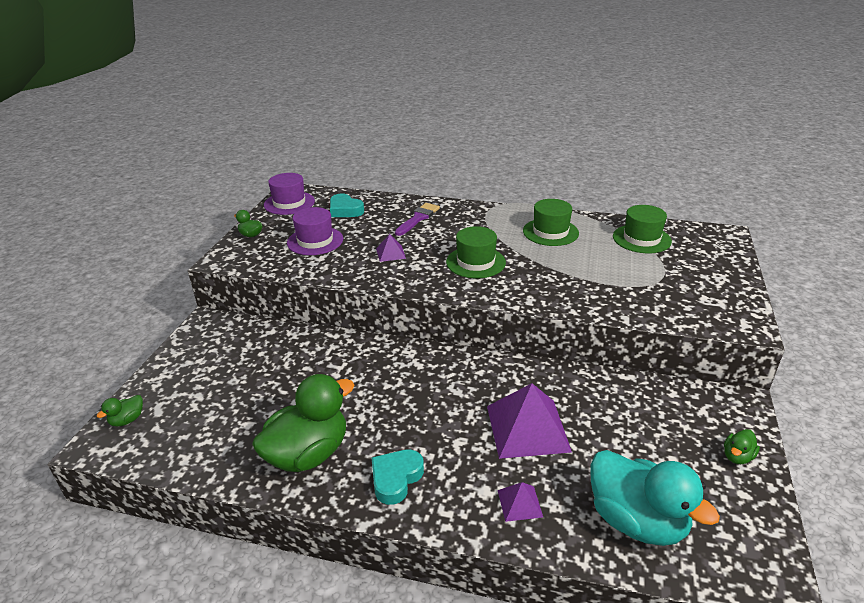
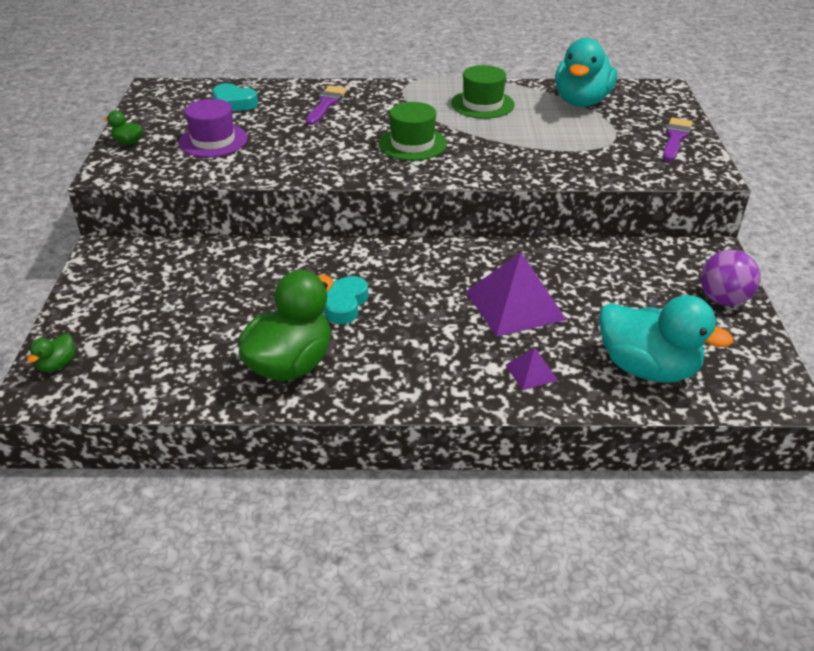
camera: 15 degrees left, 5 degrees up
purple hat [264,173,315,215] -> none
turquoise heart [372,449,424,505] -> turquoise heart moved to [323,276,368,324]
purple pyramid [376,234,406,262] -> none
green hat [613,205,672,253] -> turquoise duck [555,38,617,107]
green duck [724,429,760,464] -> purple ball [700,250,761,306]
none -> purple brush [663,117,693,162]

